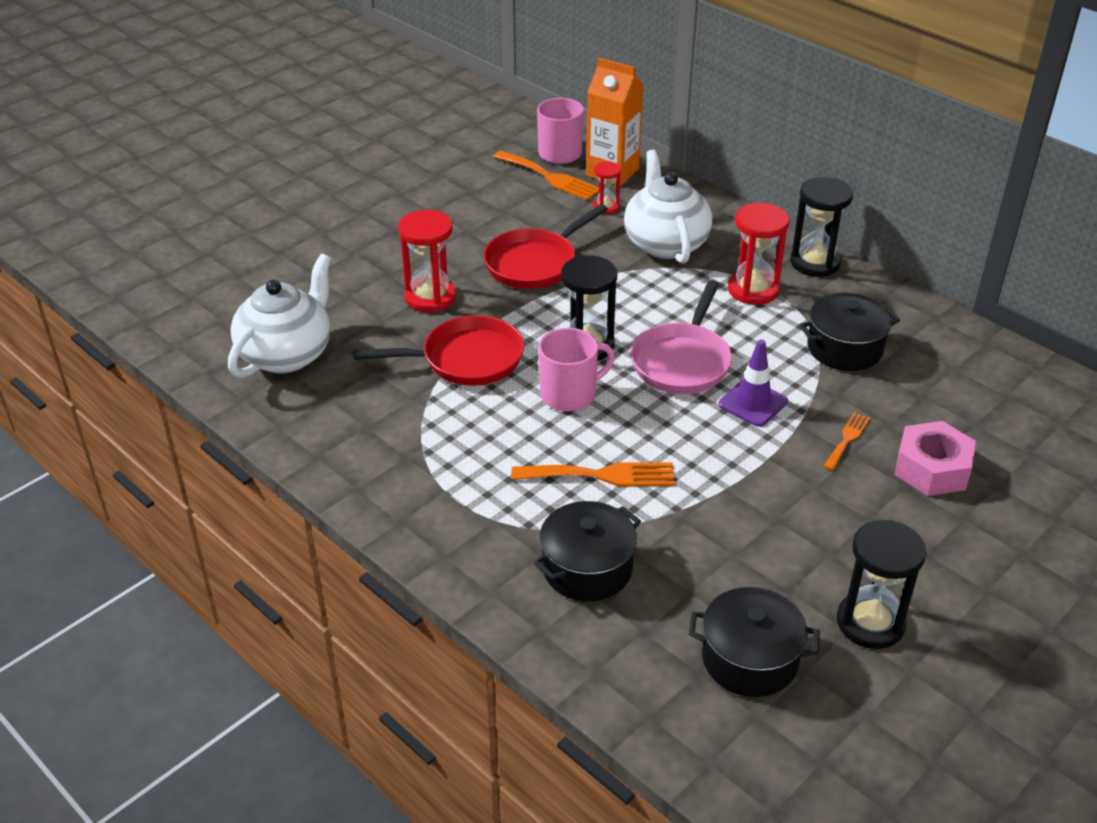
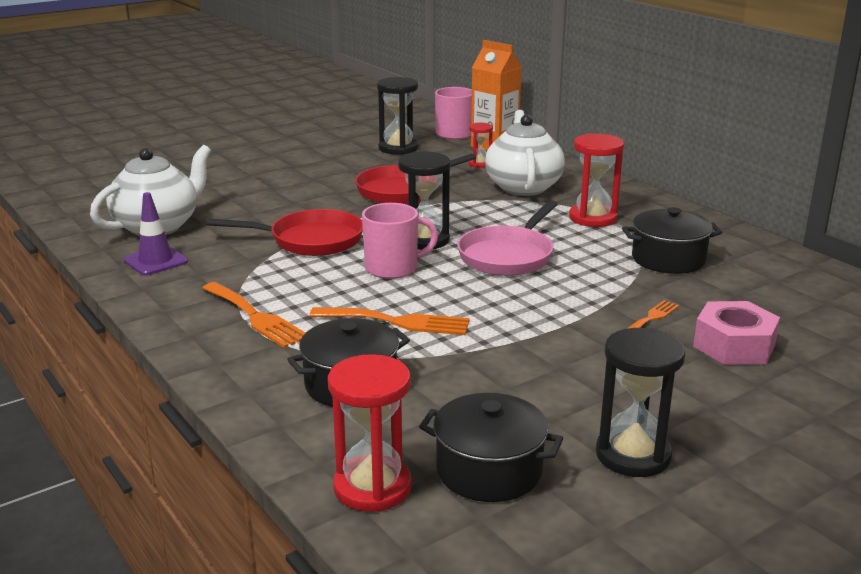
camera: 10 degrees right, 15 degrees down
red hourglass [398,210,456,312] -> red hourglass moved to [328,354,412,512]
orange fork [493,151,599,201] -> orange fork moved to [202,282,305,348]
purple traffic cone [719,339,788,427] -> purple traffic cone moved to [124,192,188,276]
black hourglass [790,177,853,277] -> black hourglass moved to [377,77,418,155]

